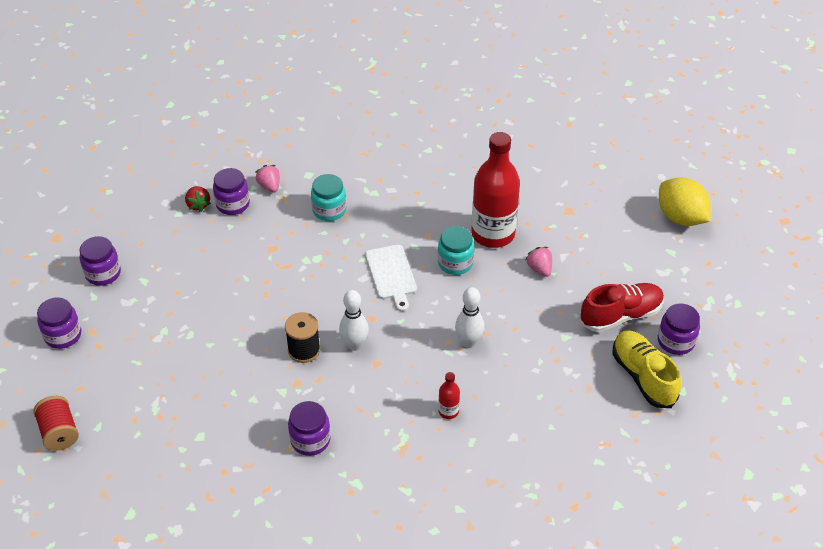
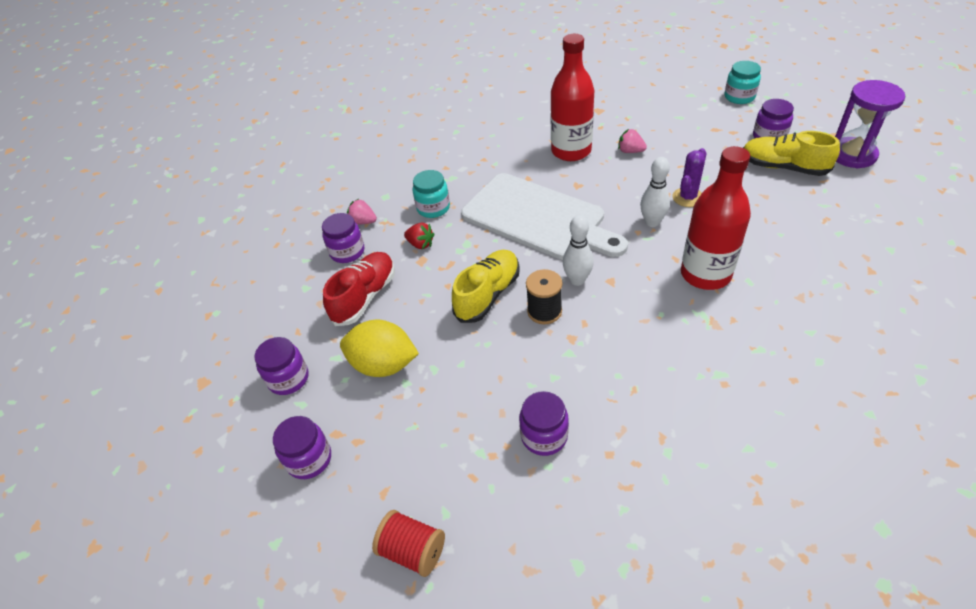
camera: 35 degrees left, 0 degrees up
red strawberry [185,186,211,212] -> red strawberry moved to [404,223,435,249]
purple jar [288,401,331,456] -> purple jar moved to [519,391,569,456]
white cutting board [365,245,417,312] -> white cutting board [461,173,628,260], size x2.02
turquoise jar [438,226,474,275] -> turquoise jar moved to [725,61,761,104]
red bottle [438,372,460,419] -> red bottle [681,146,751,290], size x2.42
red shoe [580,283,664,332] -> red shoe moved to [323,252,395,326]
yellow lemon [659,177,711,226] -> yellow lemon moved to [340,320,419,377]
none -> yellow shoe [452,250,520,323]
none -> purple cactus [672,148,706,207]
none -> purple hourglass [835,80,905,168]

